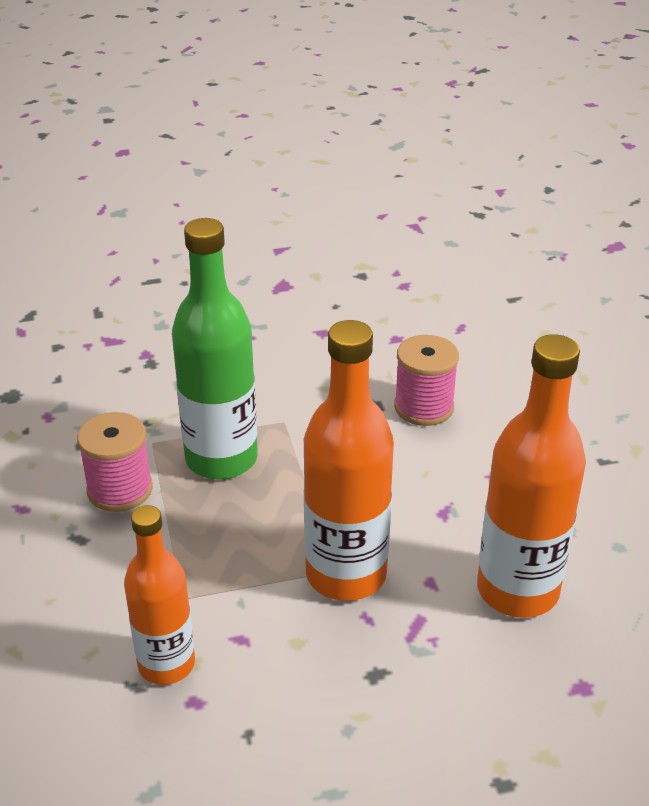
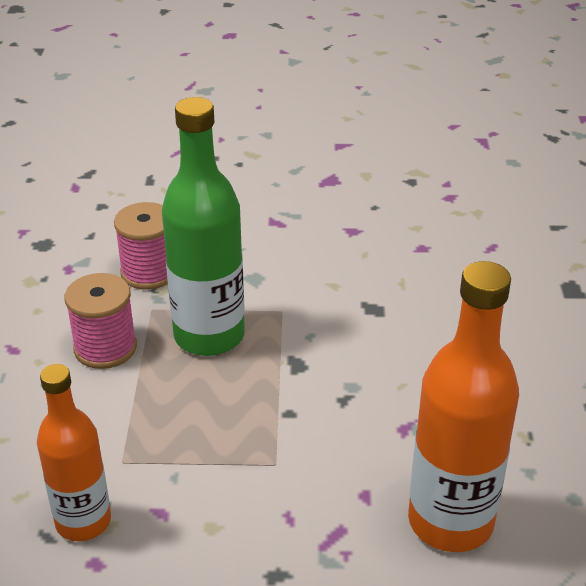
camera: 15 degrees right, 0 degrees up
orange bottle [304,320,394,601] -> none
pink spool [394,335,459,426] -> pink spool moved to [114,202,168,290]

